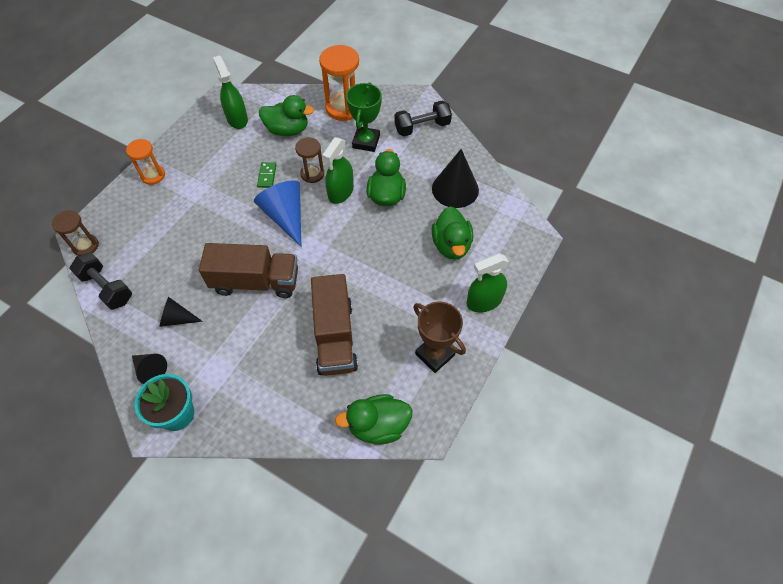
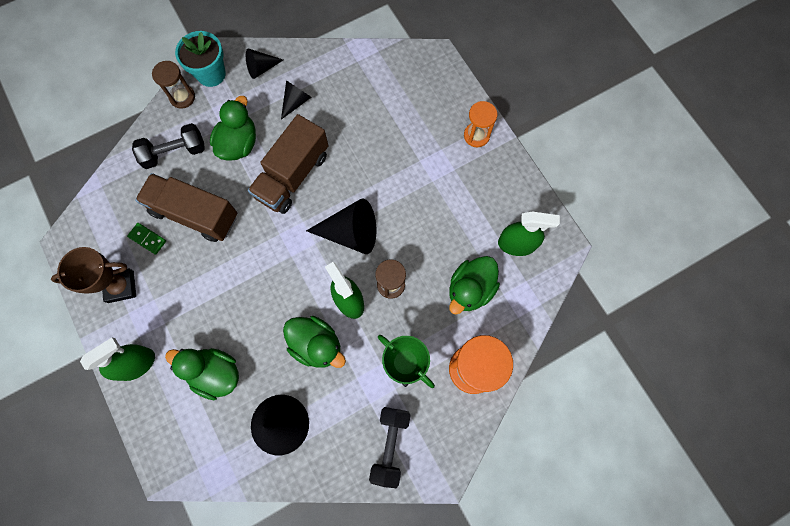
camera: 120 degrees right, 15 degrees up
brown hourglass [52,210,99,256] -> brown hourglass moved to [152,61,195,109]
black dumbbell [70,253,132,310] -> black dumbbell moved to [132,123,205,169]
blue cone [254,180,301,247] -> black cone [306,199,376,254]
green domino [257,162,276,188] -> green domino moved to [127,223,166,255]
green duck [335,394,413,445] -> green duck moved to [210,96,256,161]
green spray bottle [467,254,509,312] -> green spray bottle turned 45 degrees clockwise [80,338,155,381]

